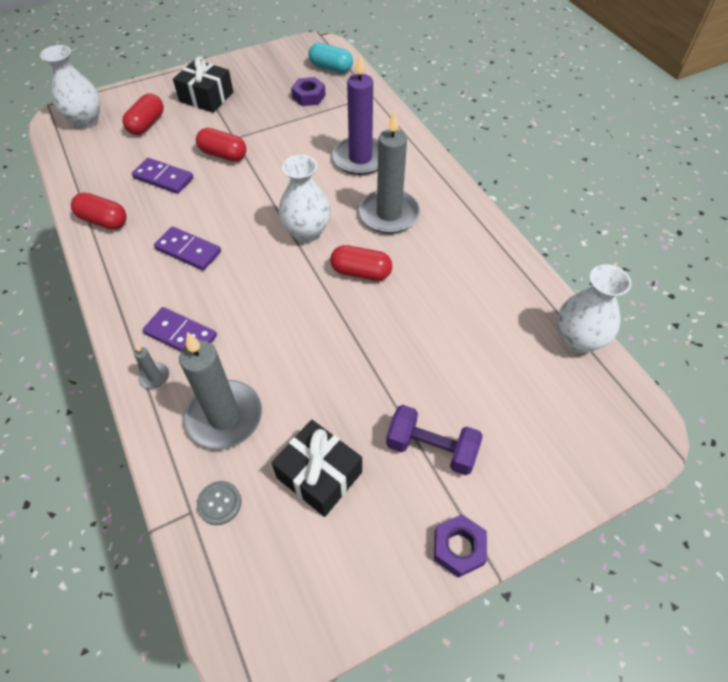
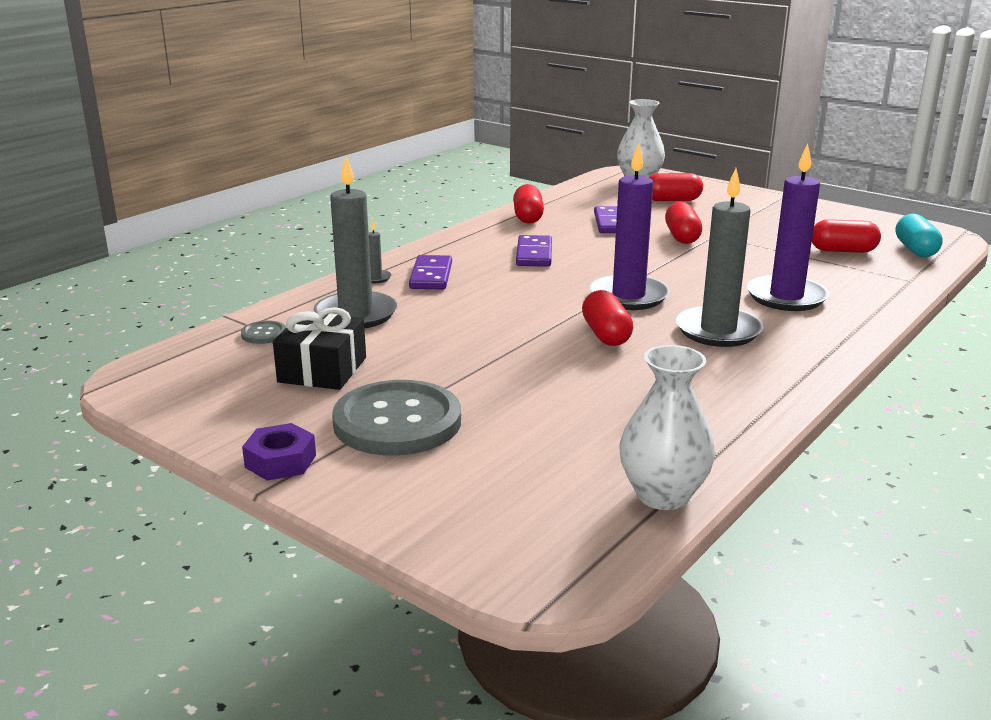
camera: 65 degrees right, 30 degrees down
black gift [173,56,233,113] -> none
white vase [279,155,331,242] -> purple candle [589,143,669,310]
purple nut [291,77,326,106] -> red capsule [812,219,881,253]
purple dumbbell [386,405,483,476] -> grey button [332,380,461,456]

